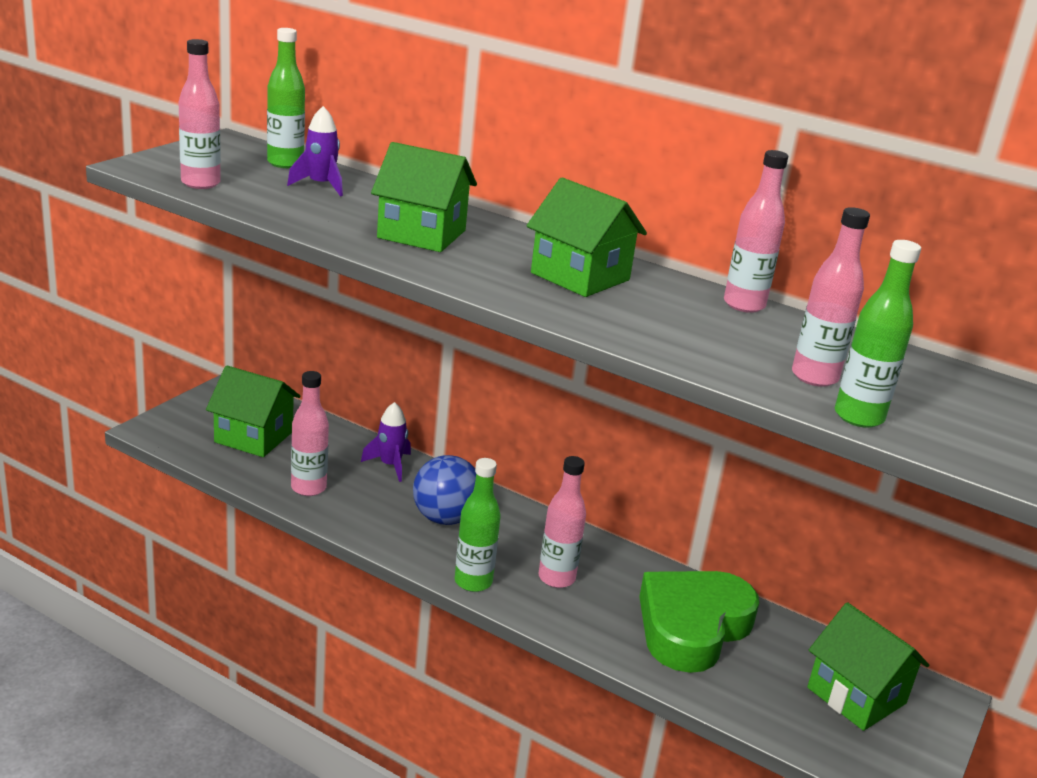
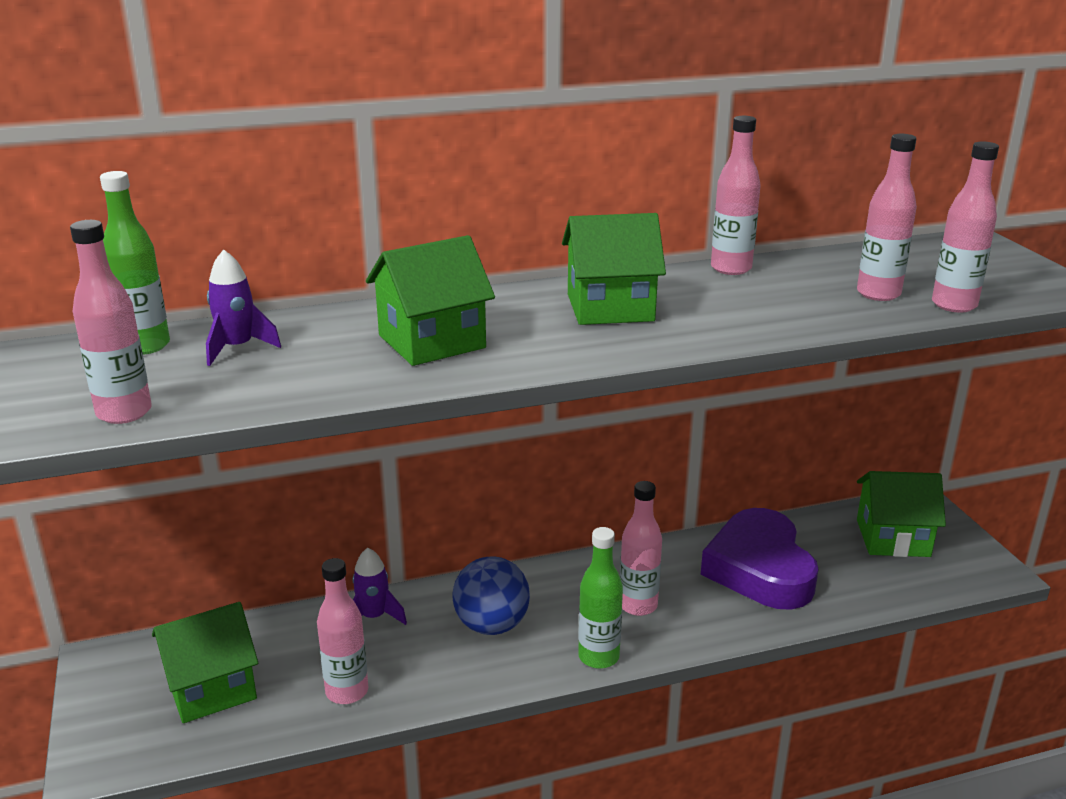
camera: 45 degrees left, 0 degrees up
green heart [639,571,759,673] -> purple heart [701,508,819,610]
green bottle [835,240,921,428] -> pink bottle [932,141,999,313]

